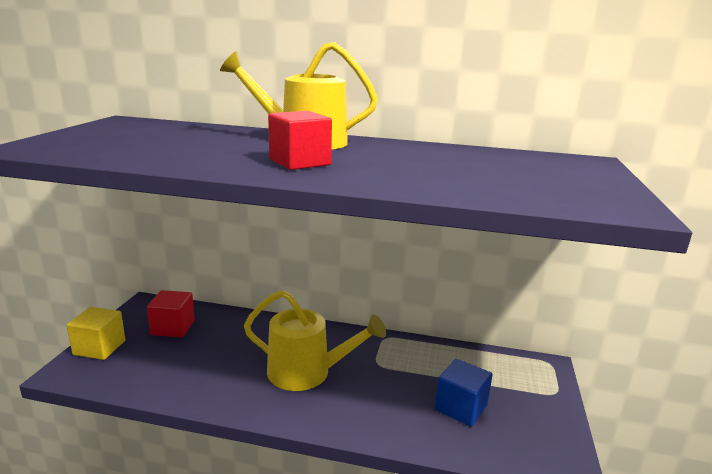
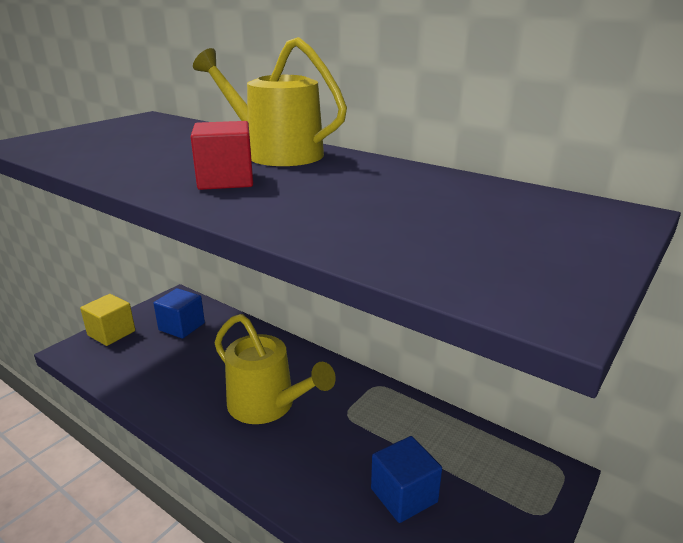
camera: 25 degrees right, 5 degrees up
red cube [147,290,195,337] -> blue cube [153,288,205,339]

